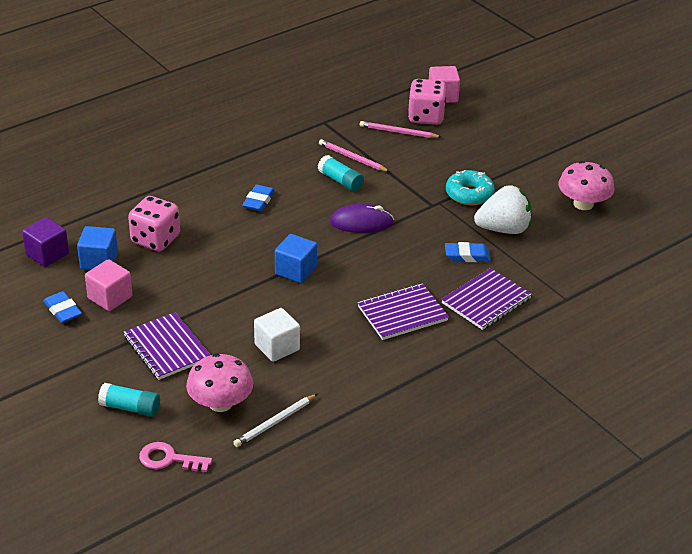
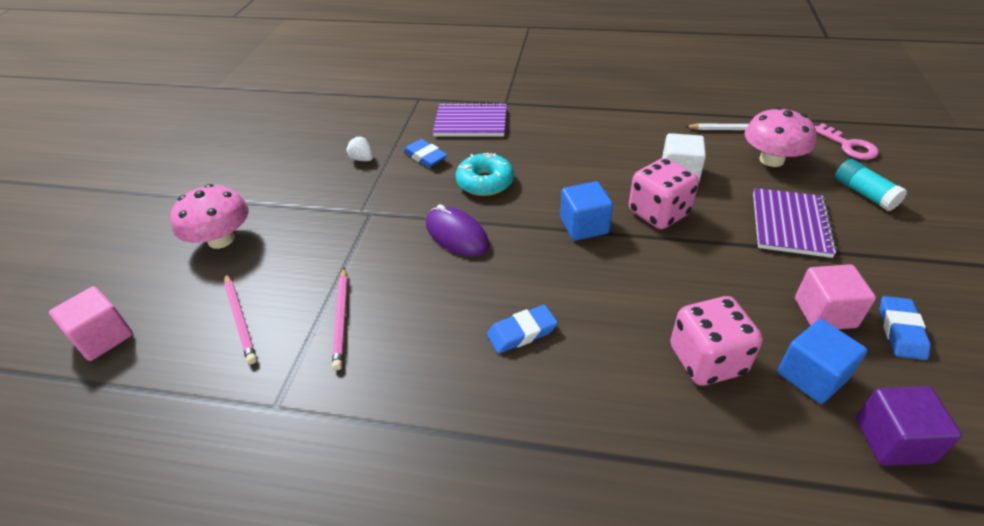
camera: 130 degrees left, 5 degrees up
turquoise glue stick [318,155,364,192] -> none
purple notebook [357,283,449,340] -> none
pink dice [408,79,446,125] -> pink dice moved to [629,158,699,229]
turquoise donut [446,170,495,205] -> turquoise donut moved to [456,153,514,196]
white strawberry [474,185,532,234] -> white strawberry [346,136,373,161], size x0.46
pink mushroom [558,161,615,210] -> pink mushroom moved to [170,184,249,249]

